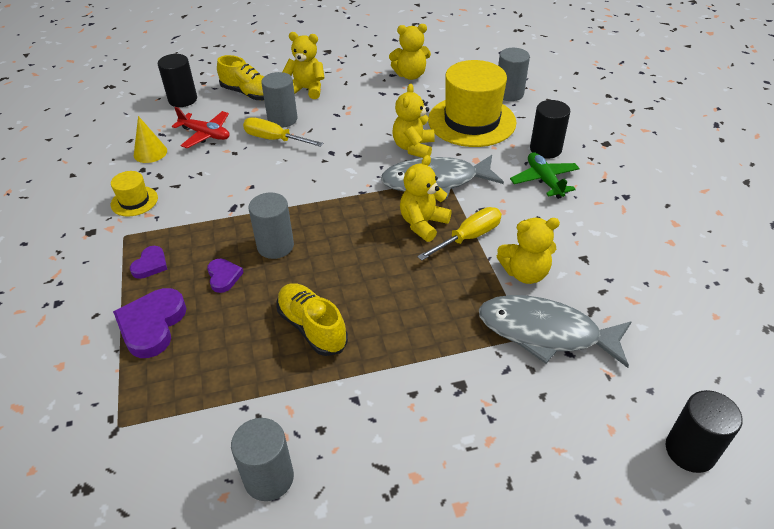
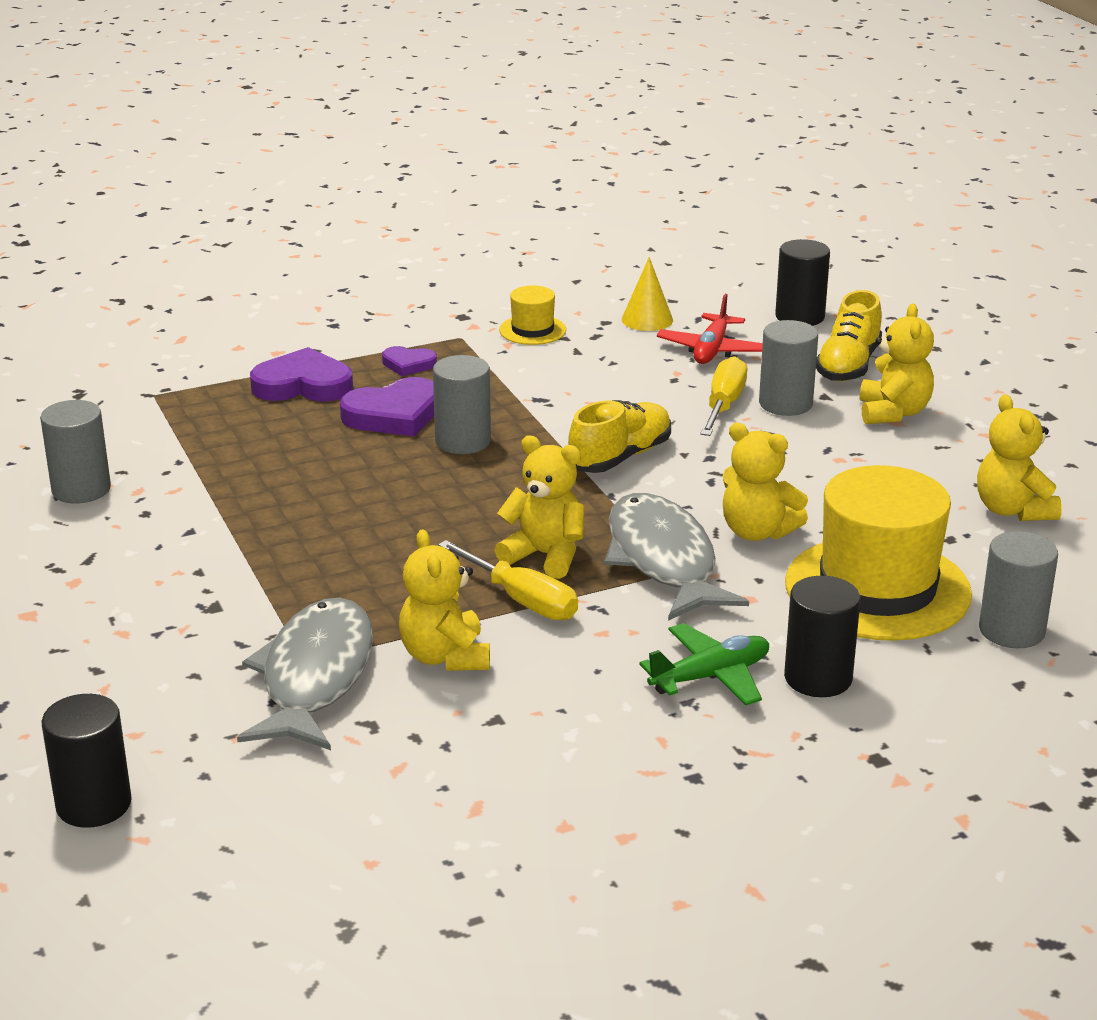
camera: 80 degrees right, 15 degrees down
purple heart [207,259,244,293] -> purple heart [340,377,434,436], size x1.80
yellow shoe [276,283,348,356] -> yellow shoe moved to [568,400,671,473]
yellow teddy bear [392,84,435,158] -> yellow teddy bear turned 150 degrees counterclockwise [723,423,808,541]

